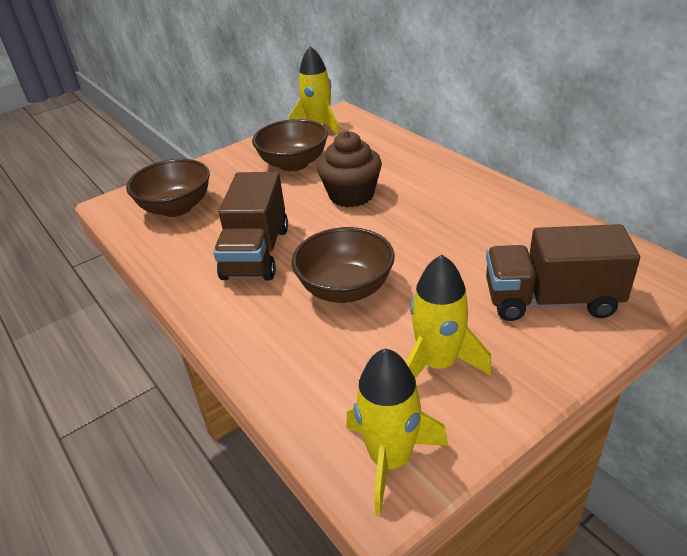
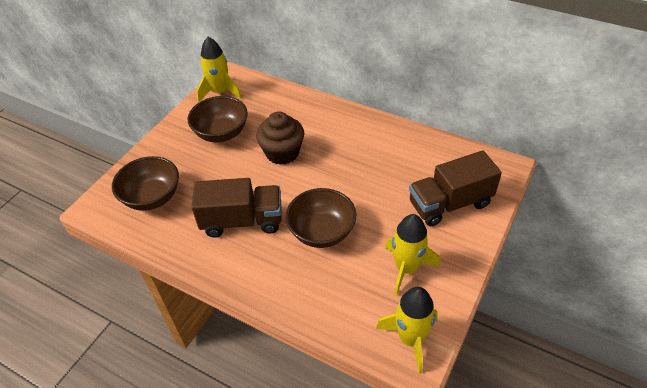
camera: 25 degrees left, 10 degrees up
brown truck [213,172,288,280] -> brown truck turned 75 degrees counterclockwise [192,178,282,238]

